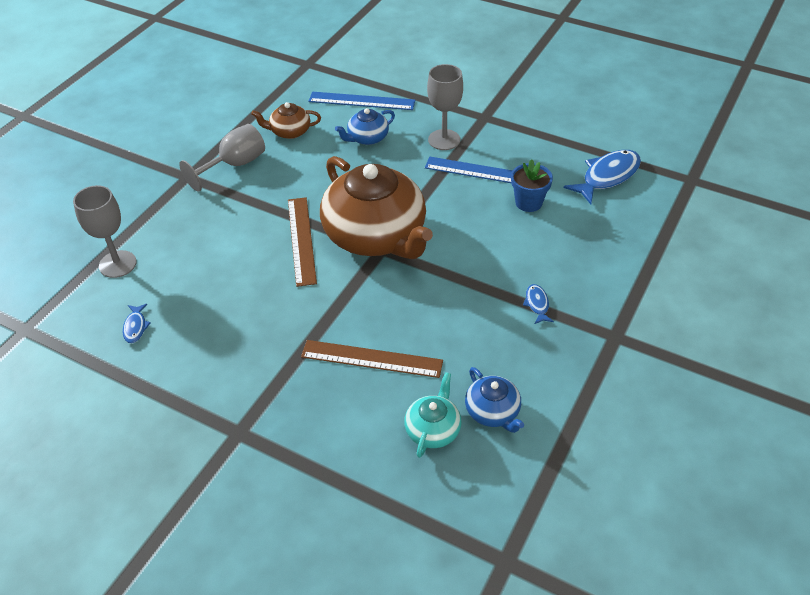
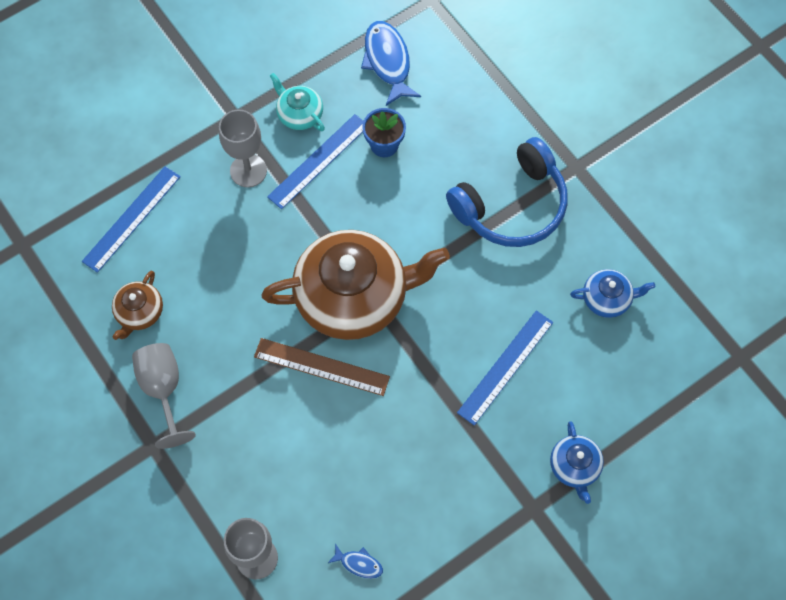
camera: 65 degrees left, 20 degrees up
brown ruler [301,340,443,378] -> blue ruler [457,310,553,426]
blue teapot [335,108,395,145] -> blue teapot moved to [550,421,604,504]
turquoise teapot [404,372,461,458] -> turquoise teapot moved to [270,73,325,131]
blue fish [523,284,554,324] -> blue headphones [446,137,568,247]

